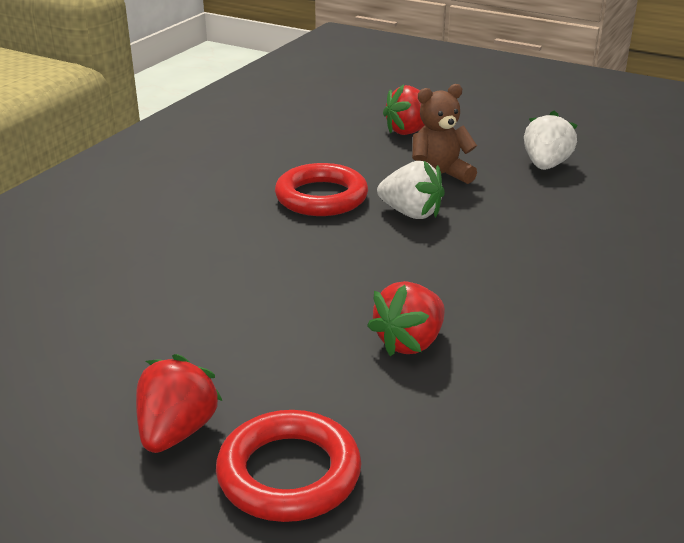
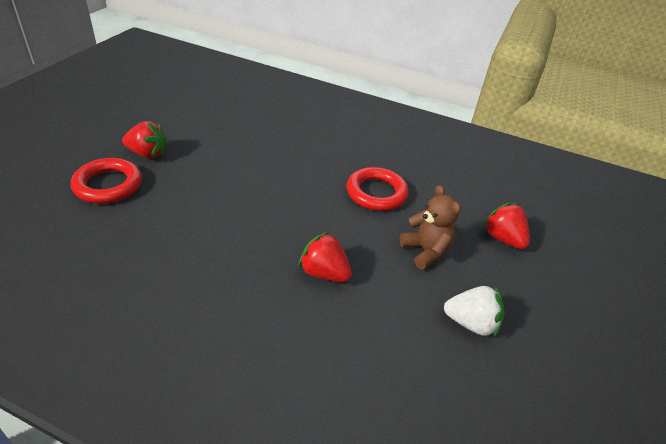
camera: 80 degrees right, 10 degrees up
red strawberry [367,281,445,356] -> red strawberry moved to [298,231,352,282]
white strawberry [377,161,445,219] -> none

